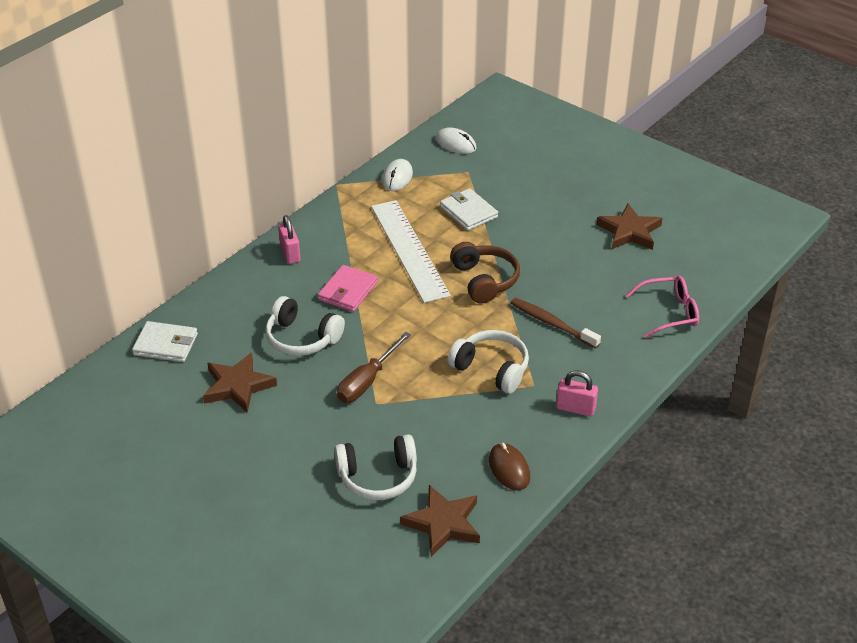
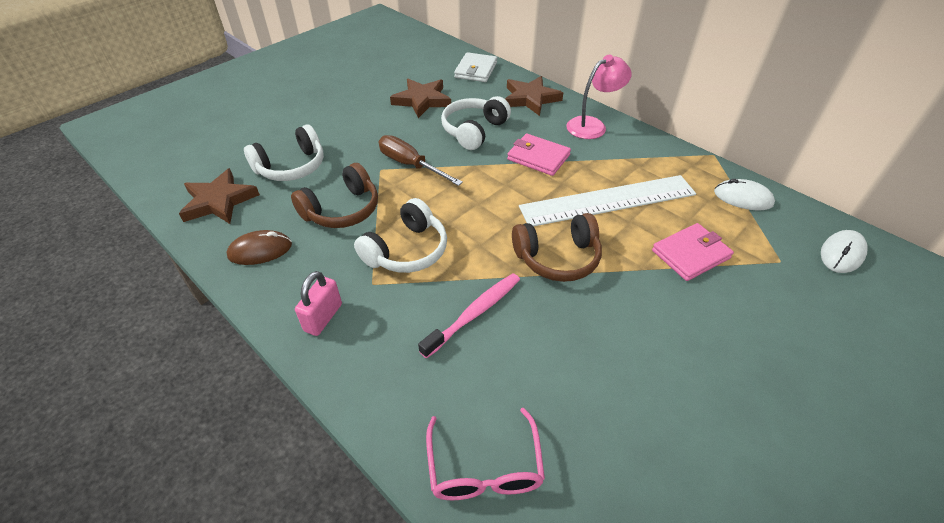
camera: 95 degrees right, 5 degrees up
pink padlock [278,215,301,264] -> pink lamp [567,55,632,139]
white headphones [335,434,417,501] -> white headphones turned 120 degrees counterclockwise [244,124,324,181]
white wallet [440,188,498,231] -> pink wallet [652,223,734,281]
brown toothbrush [511,298,601,349] -> pink toothbrush [418,273,520,359]
brown star [596,204,663,250] -> brown star moved to [505,76,563,116]
none -> brown headphones [291,163,378,228]

